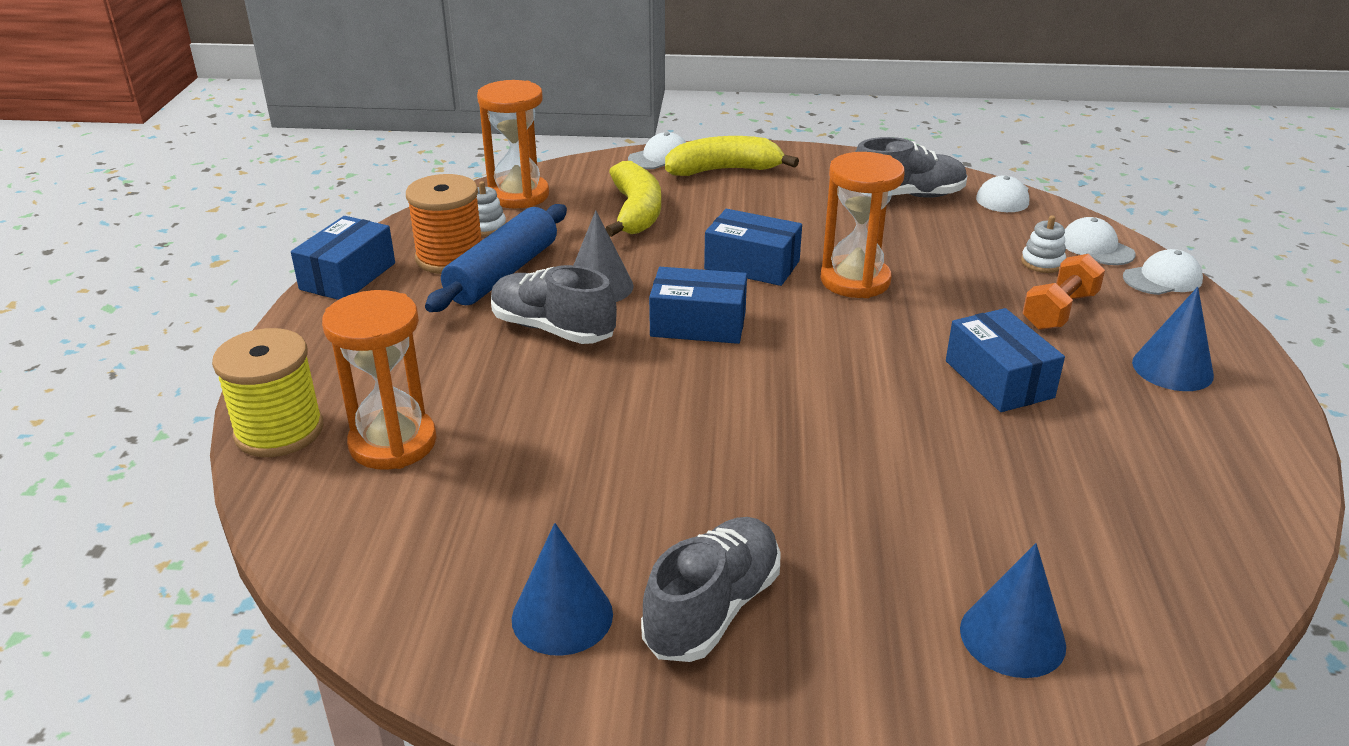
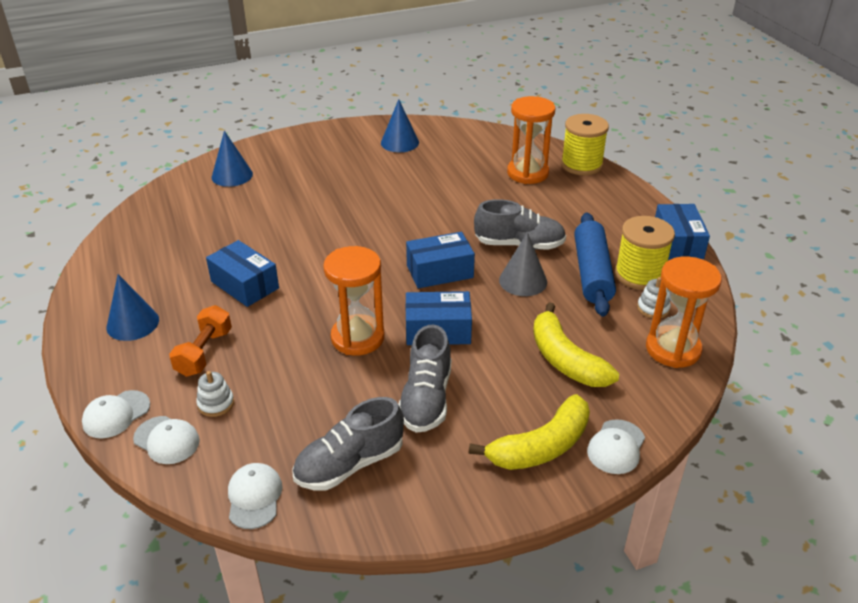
camera: 155 degrees right, 5 degrees up
orange spool [406,174,482,274] -> yellow spool [615,216,675,290]
grey shoe [641,517,781,662] -> grey shoe moved to [398,325,451,433]

